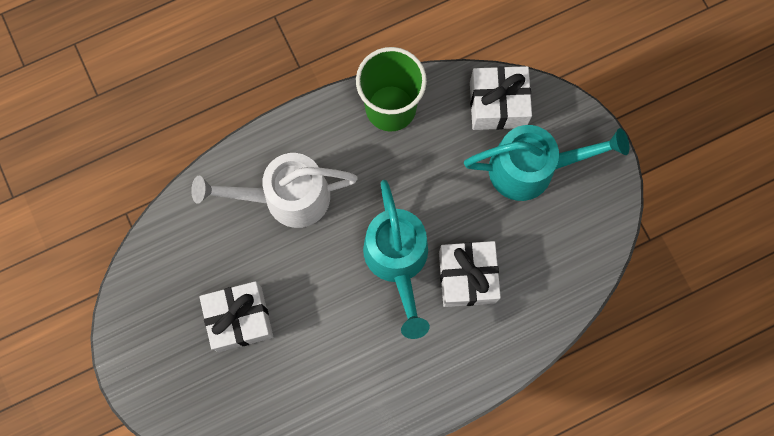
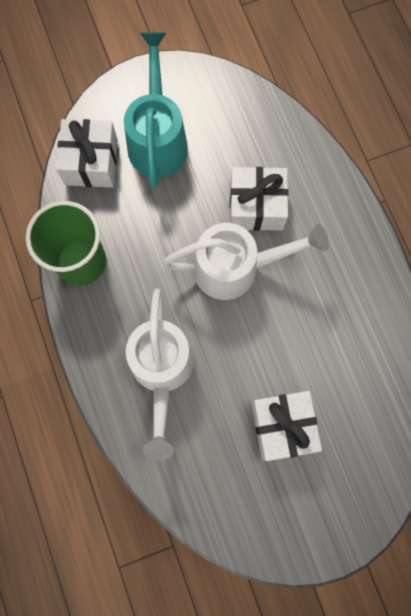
camera: 85 degrees left, 0 degrees up
turquoise watering can [363,180,430,339] -> white watering can [162,223,329,300]

